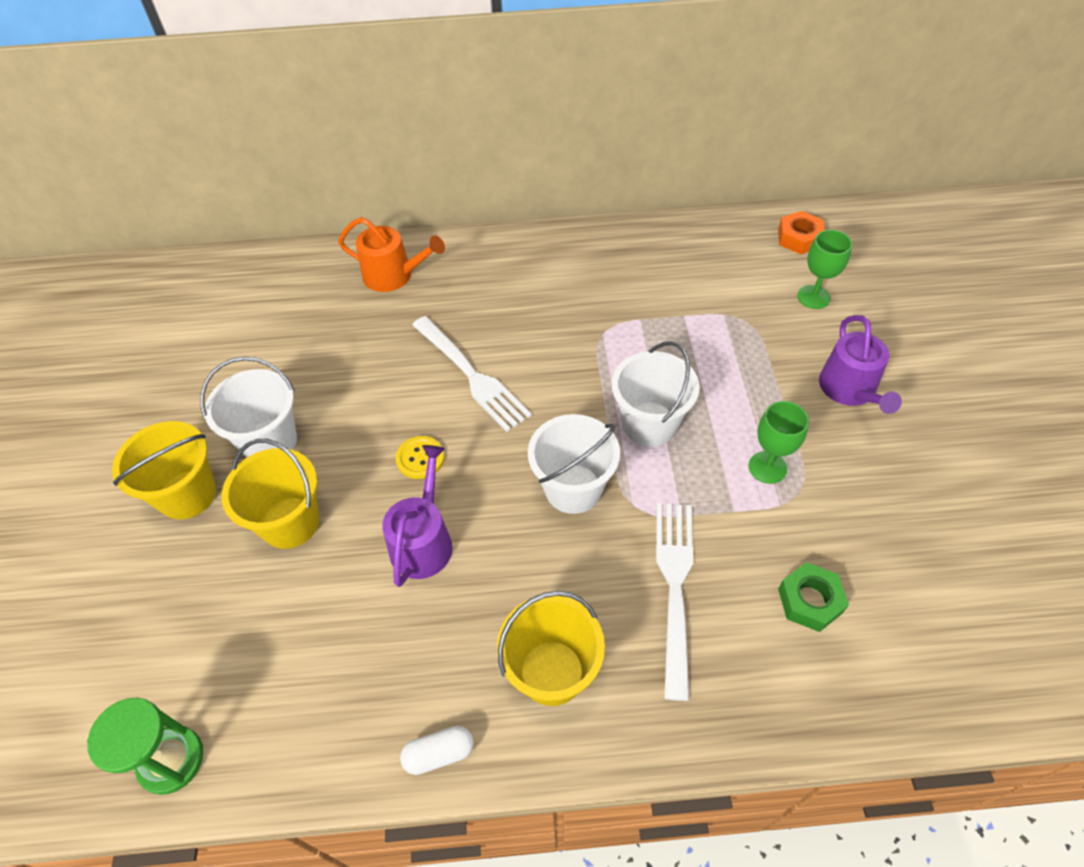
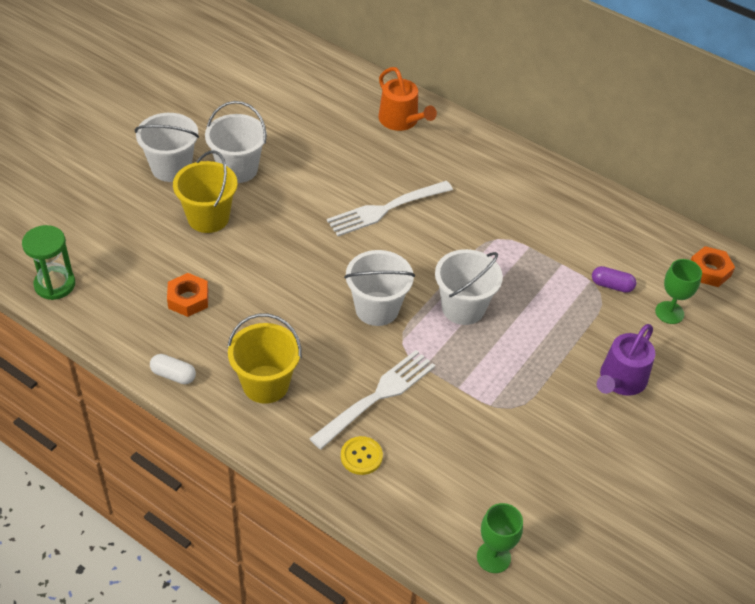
camera: 35 degrees right, 5 degrees down
yellow bucket [112,421,216,519] -> white bucket [135,113,199,182]
purple watering can [382,445,452,587] -> none
yellow button [396,436,444,479] -> yellow button moved to [341,436,383,475]
white fork [412,316,532,432] -> white fork turned 60 degrees clockwise [327,181,453,236]
green goblet [749,401,809,484] -> green goblet moved to [477,503,523,573]
green nut [778,562,849,632] -> none
none -> orange nut [167,273,208,317]
none -> purple capsule [592,266,636,293]

